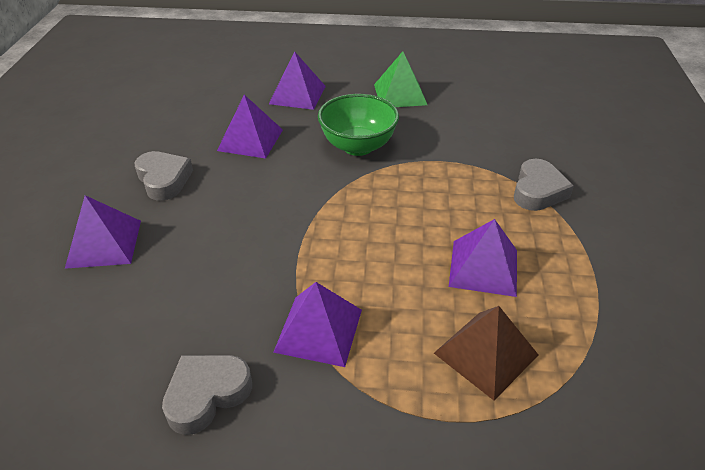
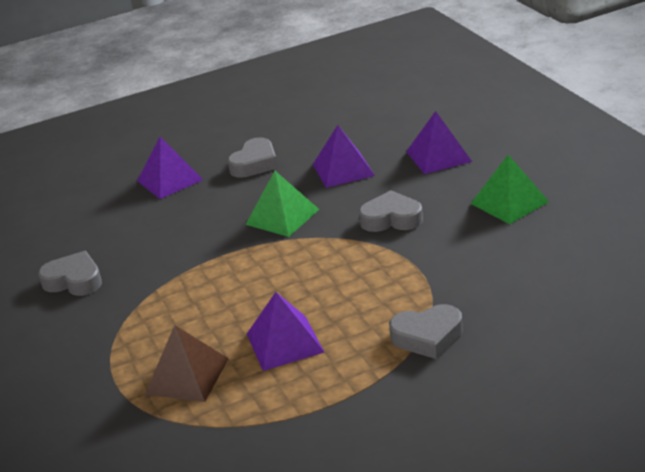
camera: 65 degrees right, 10 degrees down
purple pyramid [273,282,362,367] -> none
green bowl [318,94,399,156] -> grey heart [359,190,423,232]
none -> green pyramid [245,171,319,237]

